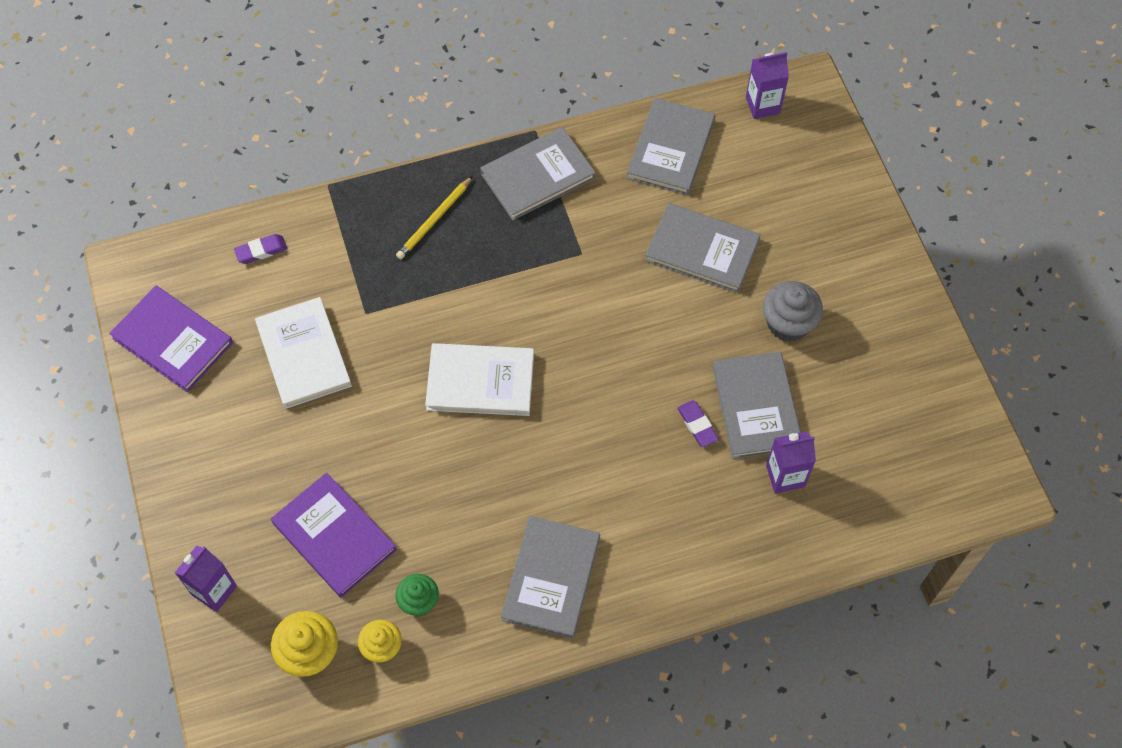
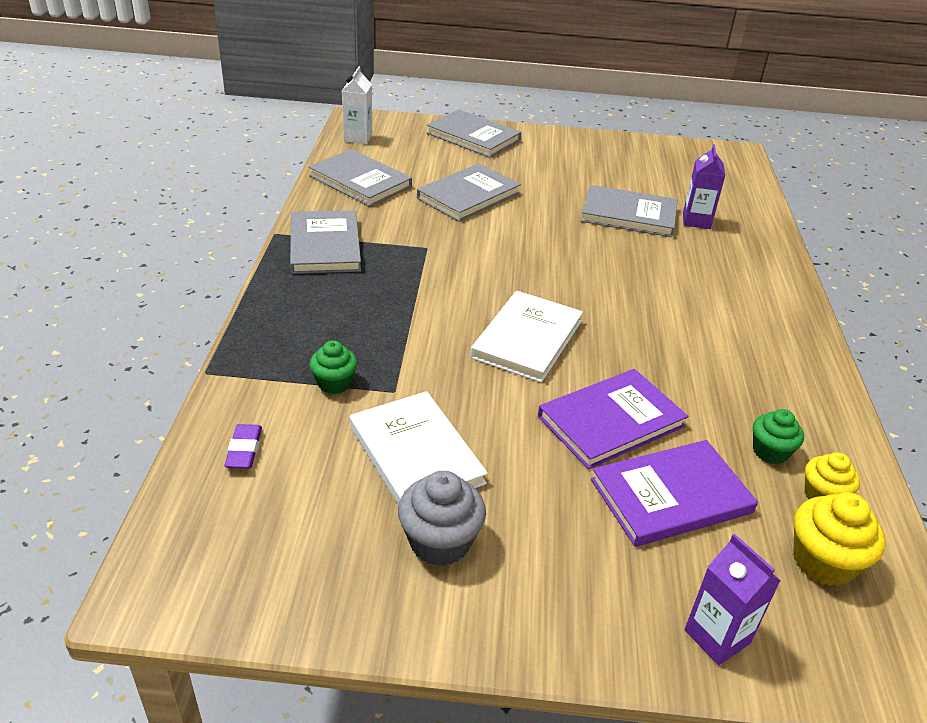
camera: 70 degrees left, 25 degrees down
purple book [109,286,233,392] -> purple book moved to [538,369,688,469]
white book [255,297,352,409] -> white book turned 60 degrees clockwise [350,391,488,505]
yellow pencil [396,176,473,259] -> none
grey book [501,516,600,639] -> grey book moved to [427,109,521,158]
purple eraser [677,400,719,447] -> none
purple carton [746,52,789,119] -> white carton [342,67,372,144]
grey cupcake [763,281,823,342] -> grey cupcake moved to [398,471,486,566]
none -> green cupcake [309,340,358,394]

